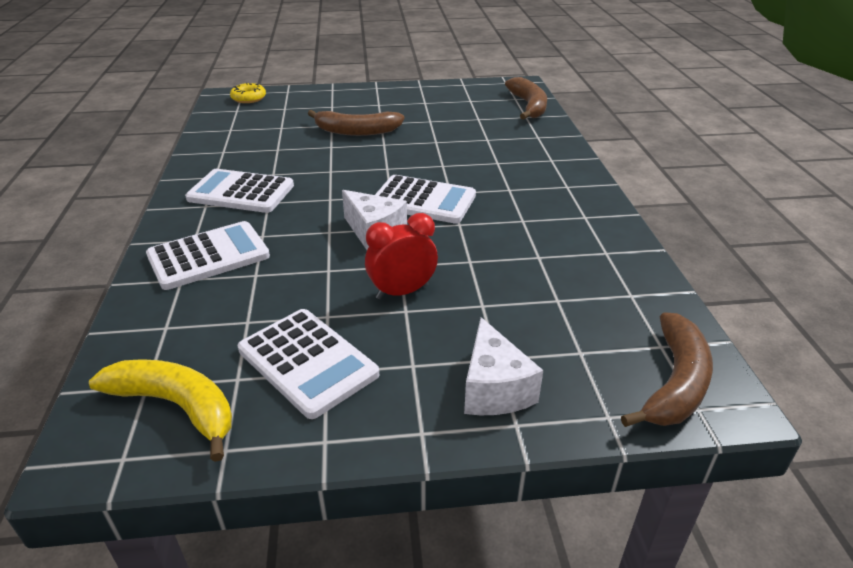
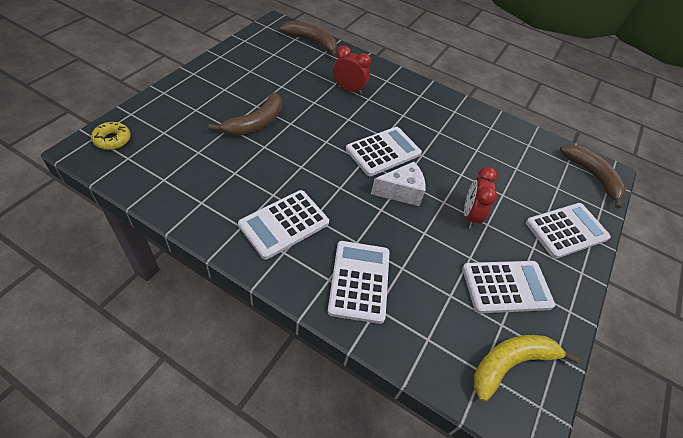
camera: 60 degrees left, 15 degrees up
white cheese [464,317,543,415] -> white calculator [526,203,611,259]
none -> red clock [333,46,371,95]

